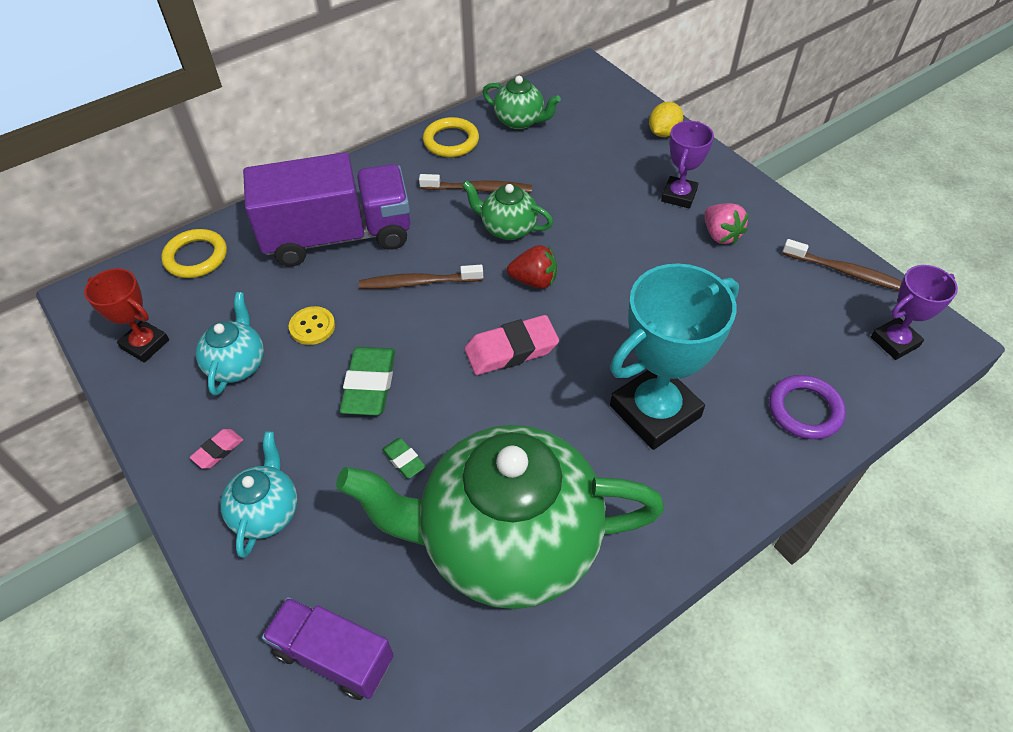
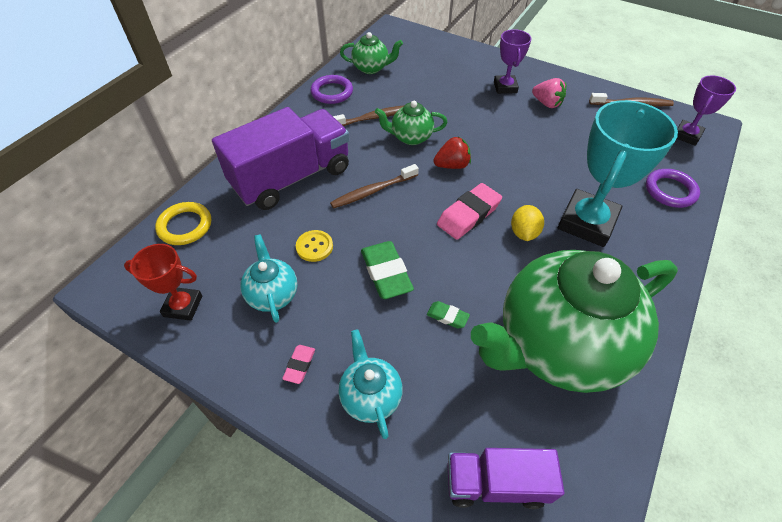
camera: 25 degrees left, 0 degrees up
yellow ring [423,117,479,157] -> purple ring [311,75,353,104]
yellow lemon [649,102,683,137] -> yellow lemon moved to [511,205,544,241]

